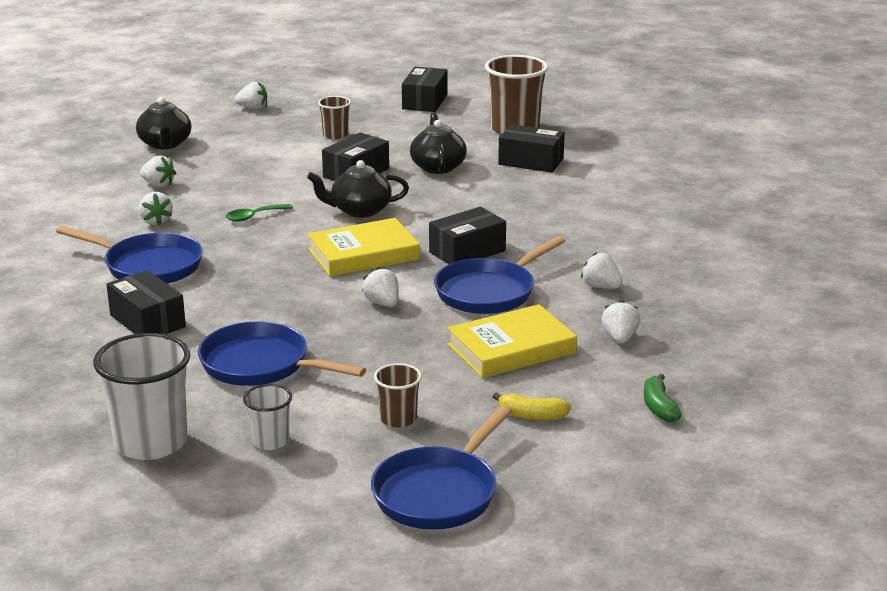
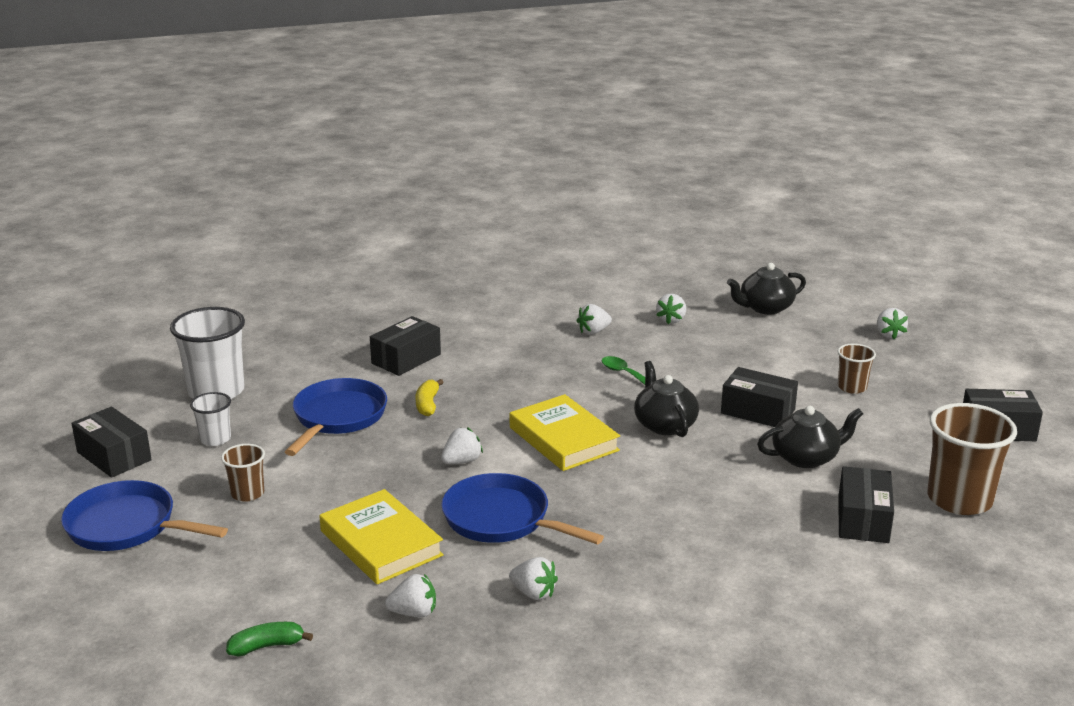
camera: 80 degrees right, 0 degrees up
blue pan [56,226,203,284] -> none
black box [429,207,506,264] -> black box moved to [71,407,152,478]
yellow banana [493,392,571,420] -> yellow banana moved to [415,379,444,416]
white strawberry [581,252,623,289] -> white strawberry turned 90 degrees clockwise [509,557,558,600]

